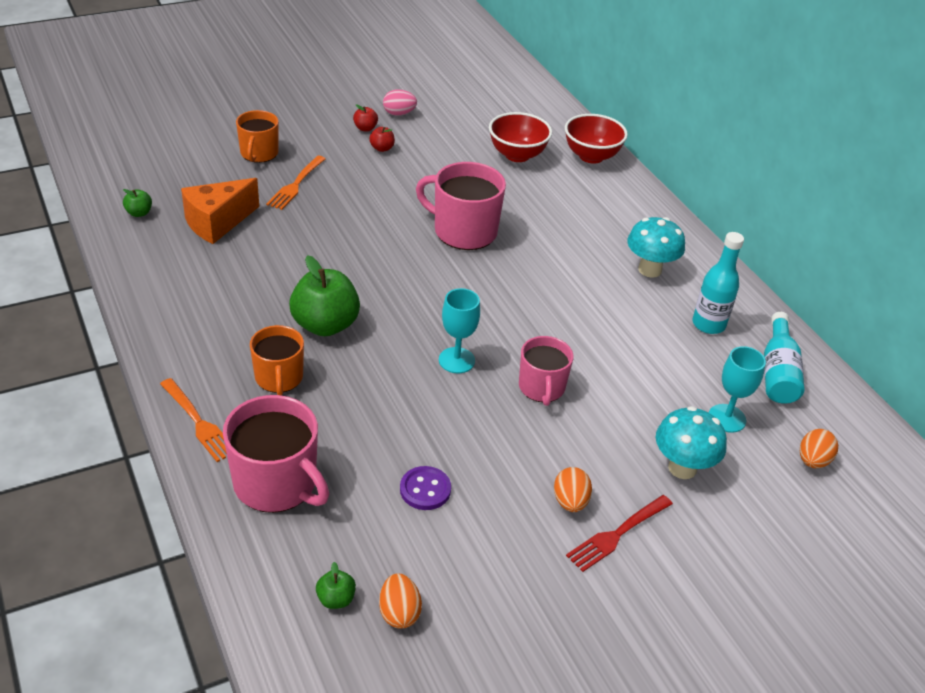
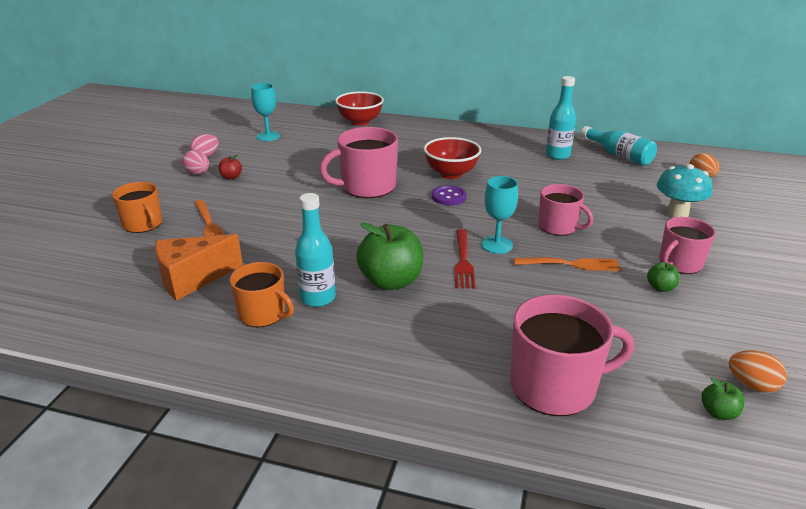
camera: 45 degrees left, 10 degrees down
green apple [123,189,152,217] -> green apple moved to [647,262,680,292]
orange fork [160,378,227,462] -> orange fork moved to [514,257,621,271]
orange cheese [181,178,259,244] -> orange cheese turned 60 degrees clockwise [155,234,243,301]
orange mug [250,325,304,396] -> orange mug moved to [230,262,294,327]
red apple [353,104,378,131] -> pink egg [182,150,209,175]
purple button [400,466,451,510] -> purple button moved to [432,185,467,206]
red bowl [489,112,552,162] -> red bowl moved to [423,137,481,179]
orange egg [554,467,592,512] -> pink mug [659,217,716,274]
red fork [566,495,673,572] -> red fork moved to [454,229,475,289]
turquoise mushroom [627,217,685,278] -> none
turquoise goblet [709,346,766,433] -> turquoise goblet moved to [251,83,280,141]
none -> turquoise bottle [295,193,336,307]

